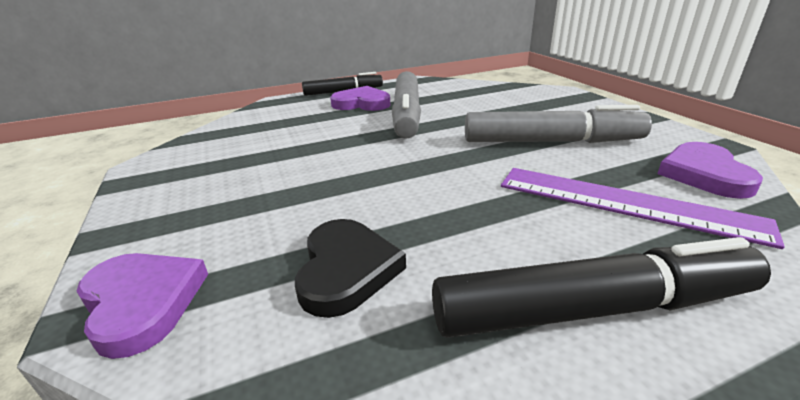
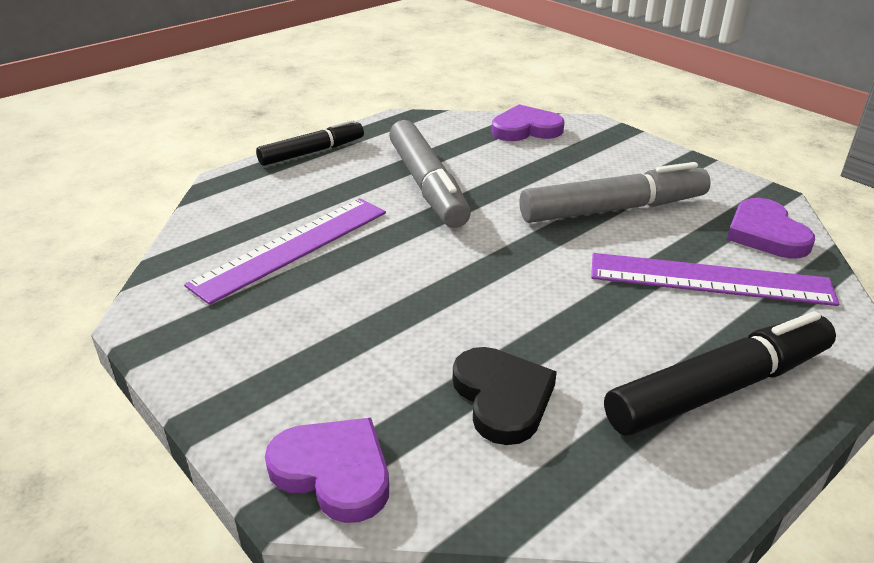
camera: 20 degrees left, 5 degrees up
purple heart [330,86,391,111] -> purple heart moved to [492,104,564,141]
none -> purple ruler [184,198,386,305]

